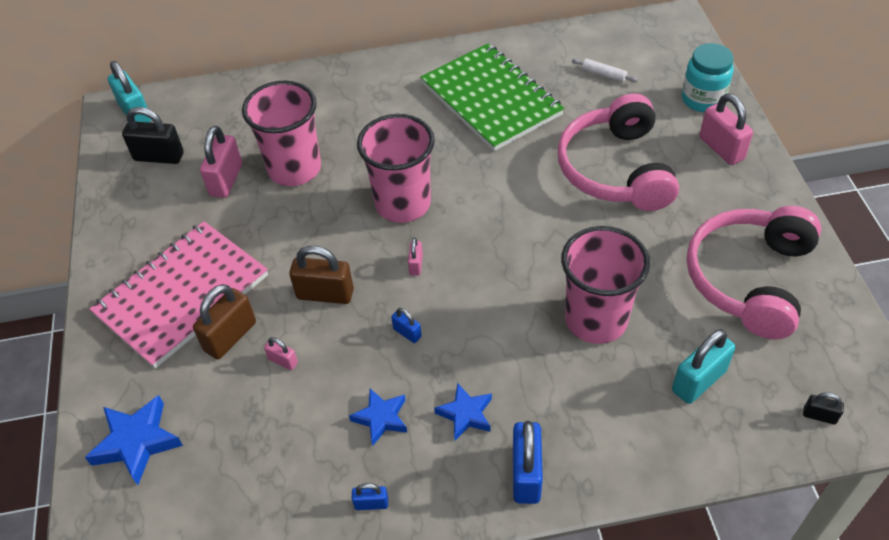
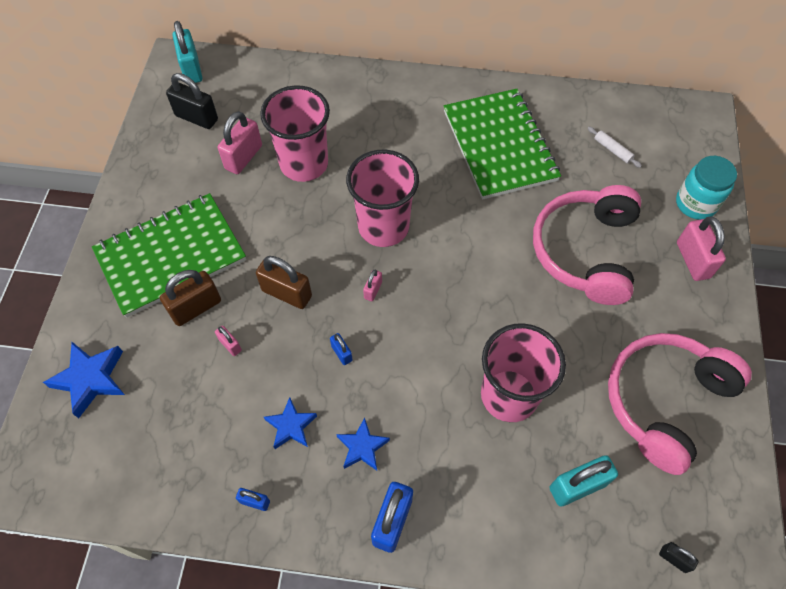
camera: 15 degrees right, 10 degrees up
pink notebook [89,221,268,369] -> green notebook [92,193,246,318]

